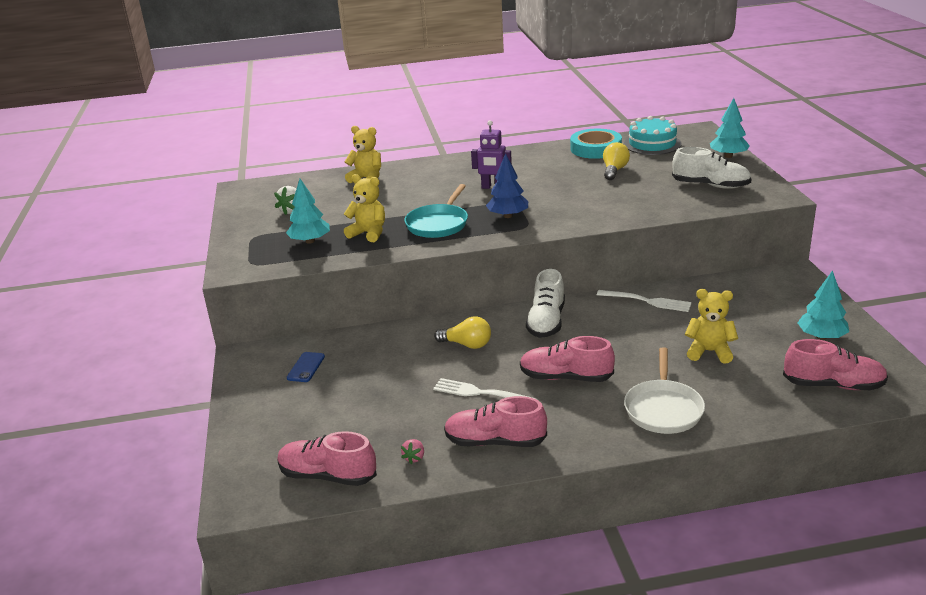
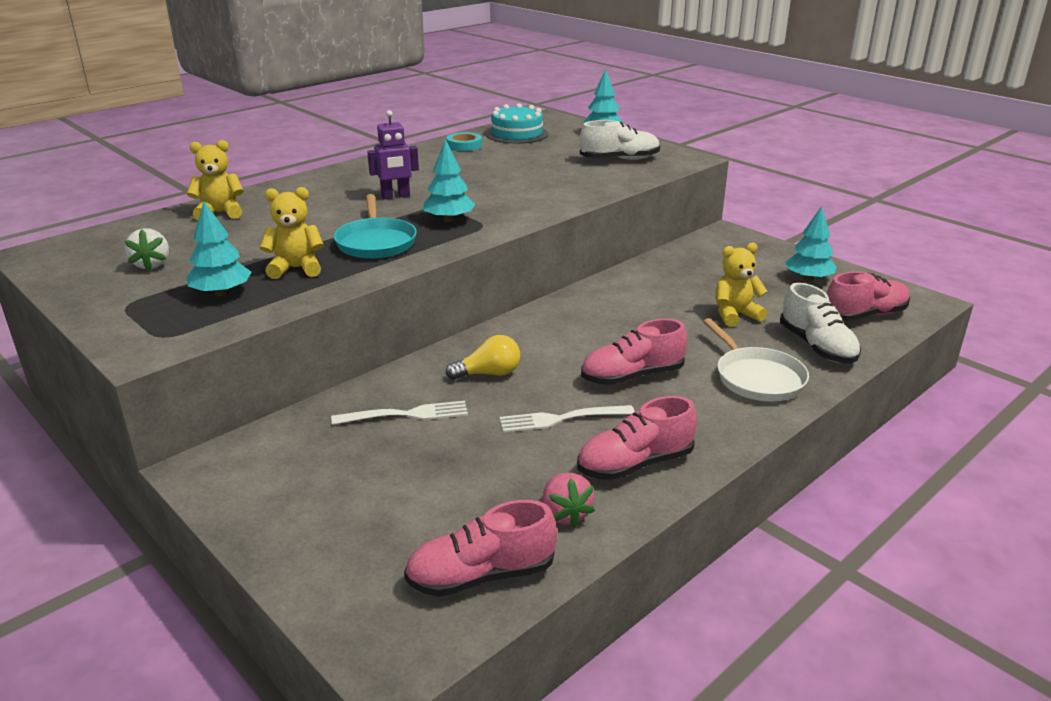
camera: 35 degrees left, 0 degrees up
blue phone [287,352,325,382] -> none
pink strawberry [401,439,424,464] -> pink strawberry [543,473,595,527], size x1.63
blue tree [486,153,528,218] -> turquoise tree [423,139,475,222]
white shoe [526,269,565,338] -> white shoe moved to [780,283,861,363]
turquoise tape [570,129,622,159] -> turquoise tape [446,132,482,151], size x0.61
white fork [597,290,692,312] -> white fork moved to [331,401,468,425]
yellow light bulb [603,142,630,180] -> none

